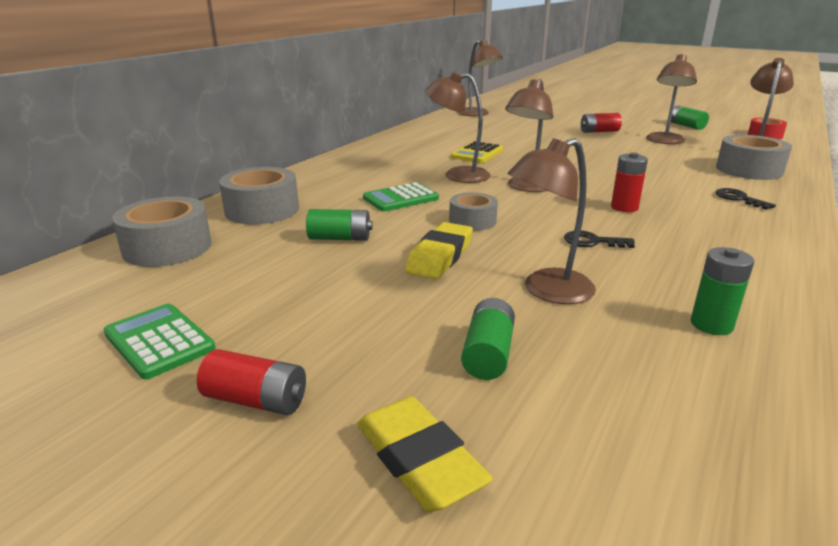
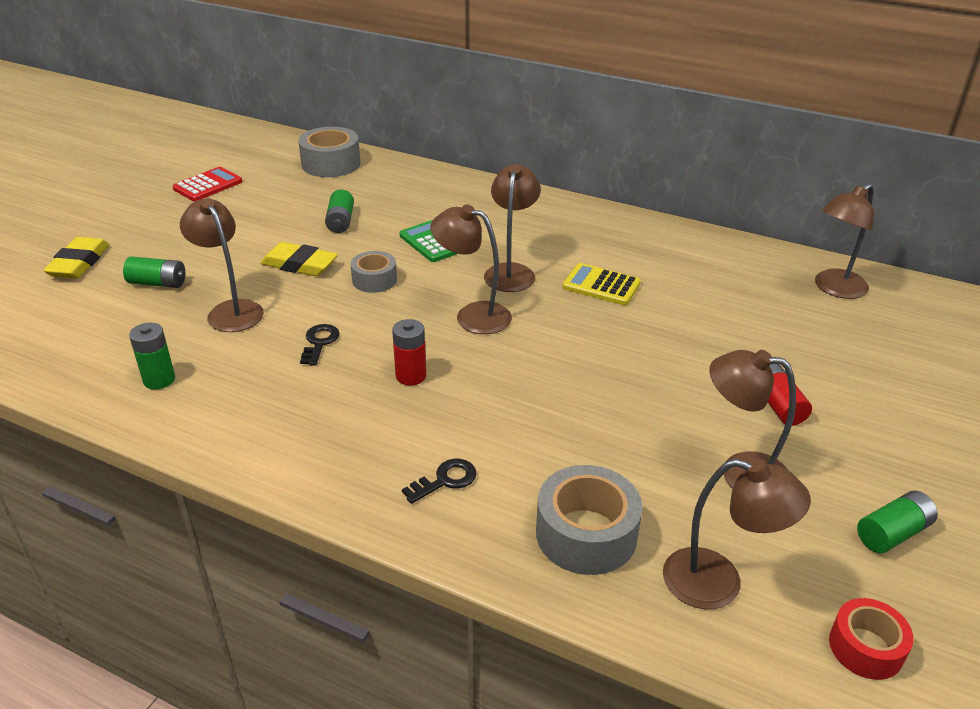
camera: 85 degrees right, 10 degrees up
green calculator [103,303,215,379] -> red calculator [173,167,242,201]
red battery [197,349,306,415] -> none
grey tape [219,167,299,225] -> none
yellow eraser [357,396,493,512] -> yellow eraser turned 45 degrees counterclockwise [43,237,109,278]

